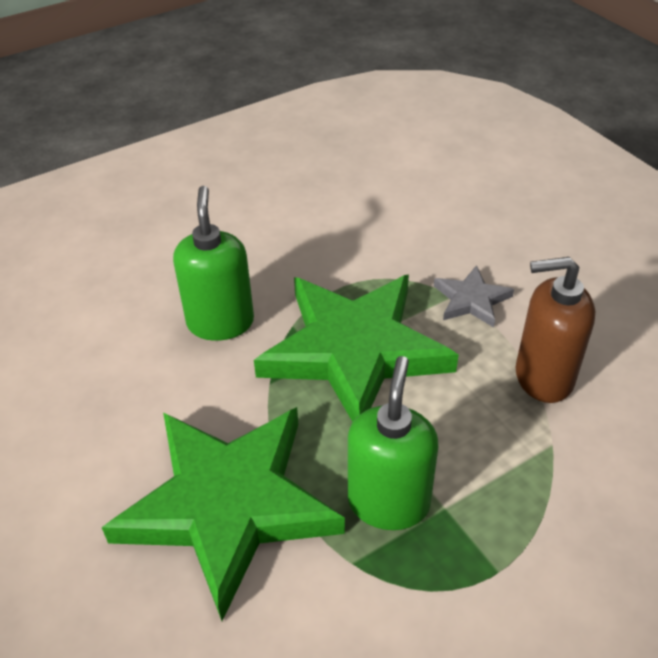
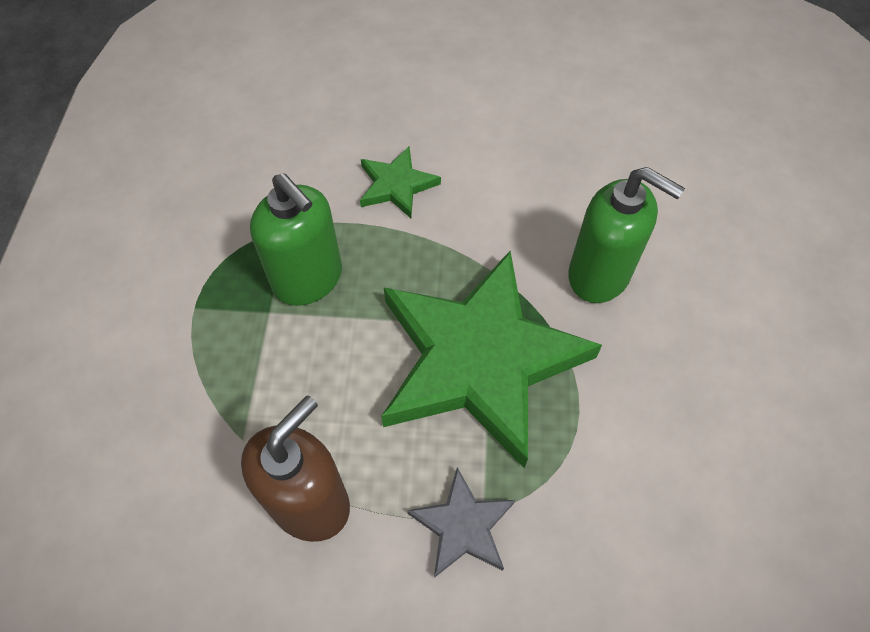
camera: 125 degrees right, 15 degrees up
green star [101,407,345,621] -> green star [360,147,441,218], size x0.43

